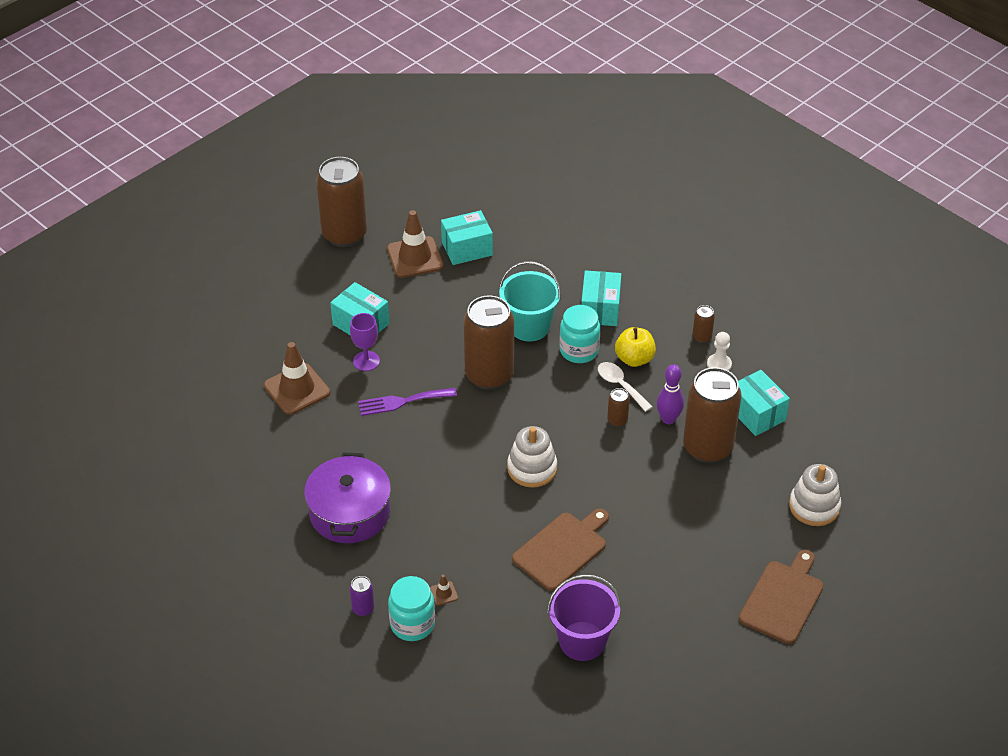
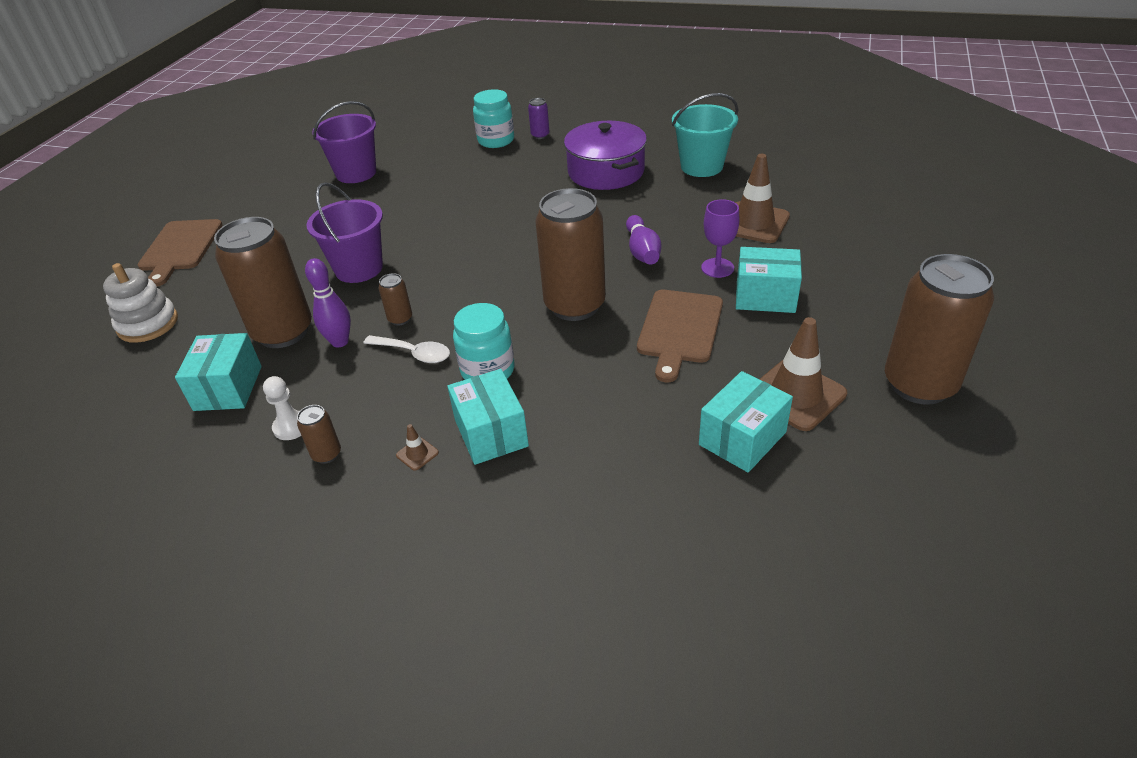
camera: 155 degrees right, 5 degrees down
purple fork [358,388,457,416] -> purple bowling pin [626,215,662,265]
brown traffic cone [430,575,458,606] -> brown traffic cone moved to [396,424,439,471]
turquoise bucket [499,261,561,342] -> turquoise bucket moved to [672,93,738,177]
white stacking toy [507,426,557,488] -> none
brown cutting board [512,508,609,591] -> brown cutting board moved to [637,290,723,382]
yellow apple [615,327,656,367] -> none
turquoise box [738,370,790,436] -> turquoise box turned 60 degrees clockwise [175,333,262,411]
none -> purple bucket [306,182,383,283]

